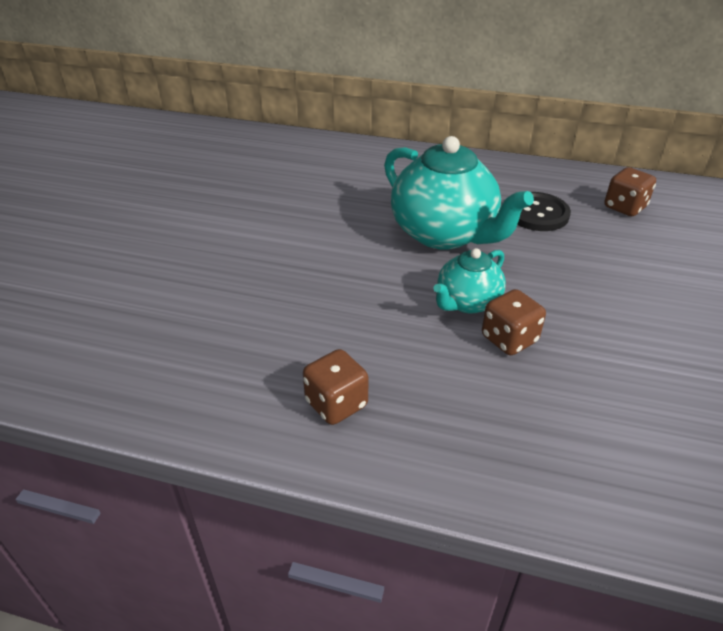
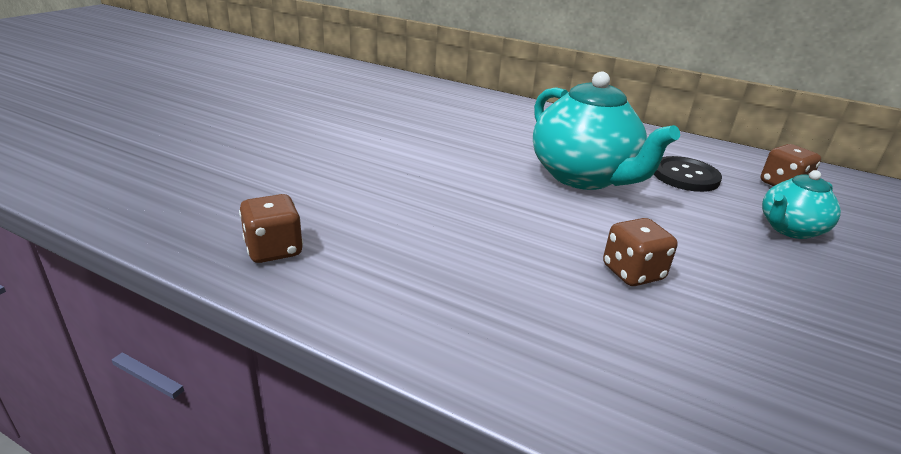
camera: 10 degrees right, 10 degrees down
brown dice [303,349,369,425] -> brown dice moved to [239,194,303,263]
turquoise teapot [433,248,506,314] -> turquoise teapot moved to [762,170,841,239]

